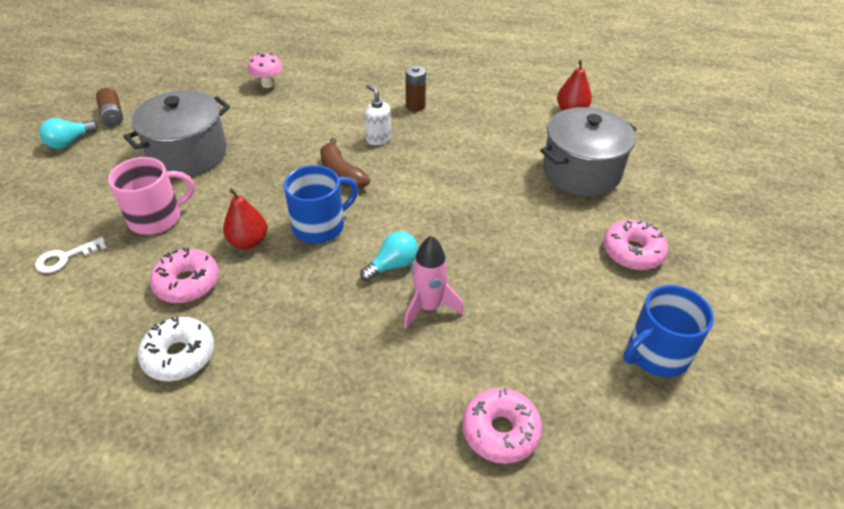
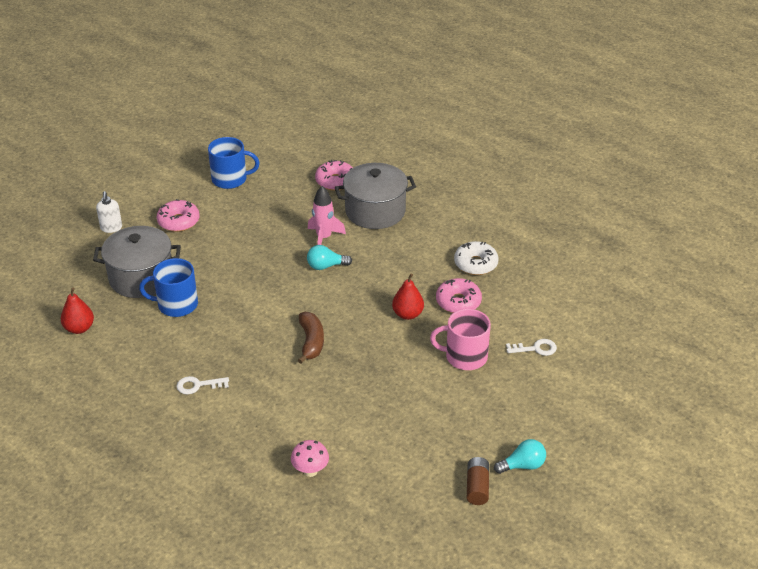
camera: 150 degrees left, 5 degrees down
grey pot [123,90,230,176] -> grey pot moved to [335,163,416,229]
blue mug [284,165,358,243] -> blue mug moved to [139,258,198,317]
white soap dispenser [365,84,391,145] -> white soap dispenser moved to [96,191,122,233]
brown battery [405,65,426,112] -> white key [177,376,229,394]

